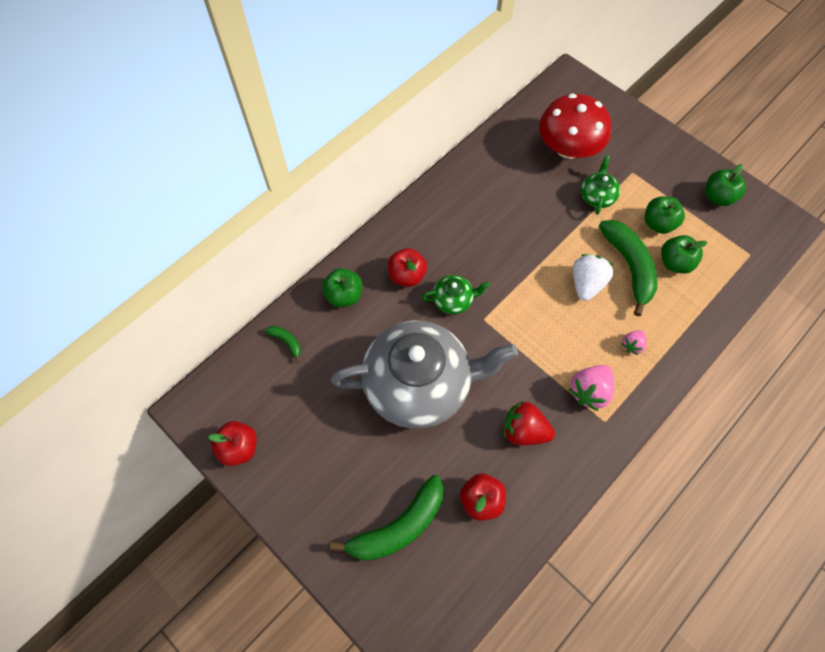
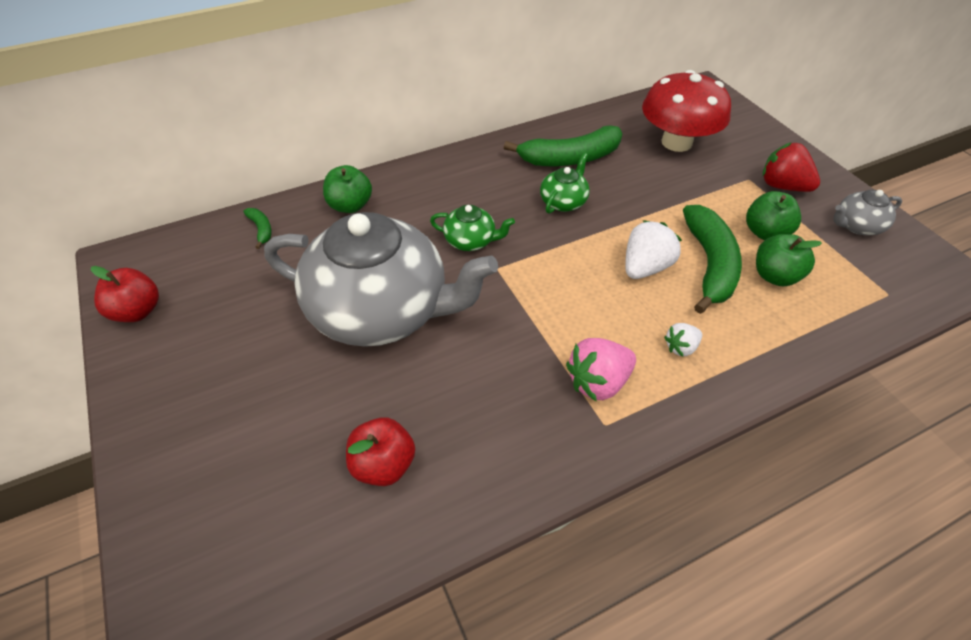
camera: 20 degrees right, 15 degrees down
green banana [330,475,444,561] -> green banana moved to [504,125,622,166]
red apple [388,248,427,287] -> none
red strawberry [504,402,555,445] -> red strawberry moved to [763,142,820,192]
green teapot [581,155,620,215] -> green teapot moved to [540,153,590,214]
pink strawberry [621,330,647,355] -> white strawberry [664,323,702,356]
green apple [705,164,746,206] -> grey teapot [834,190,902,235]

